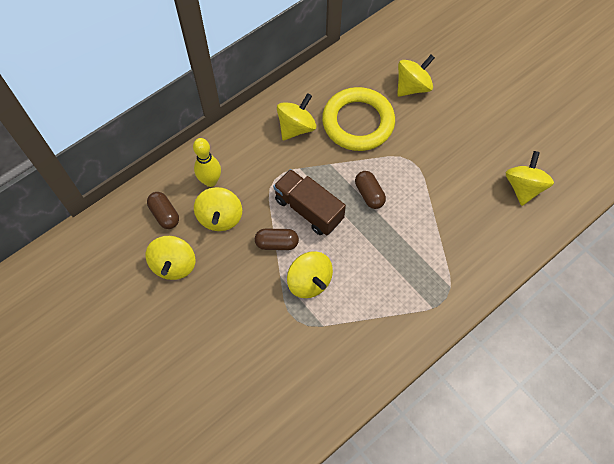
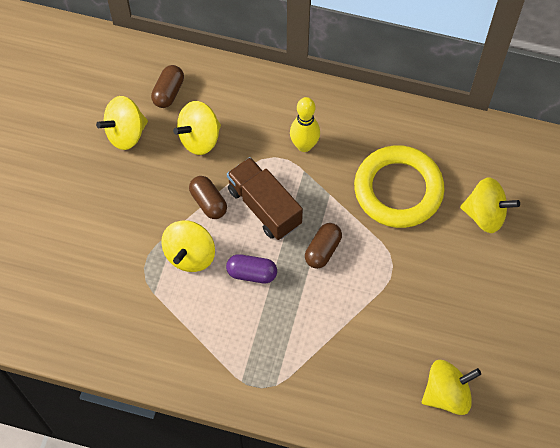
camera: 55 degrees right, 0 degrees up
yellow bowling pin [193,138,221,187] -> yellow bowling pin moved to [290,97,320,152]
brown truck [273,169,346,235] -> brown truck turned 45 degrees counterclockwise [227,157,303,240]
yellow spinning top [277,93,317,140] -> none
none -> purple capsule [226,254,277,283]

